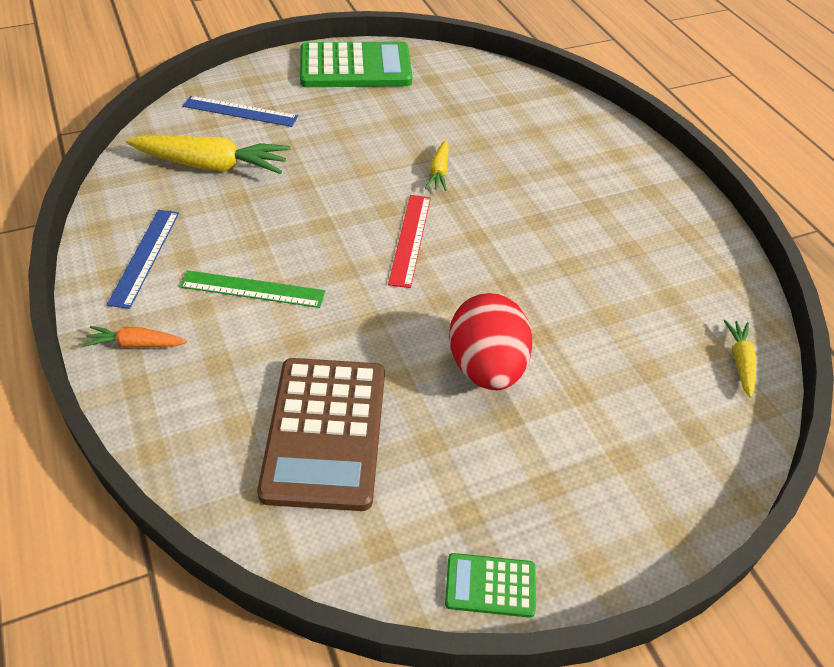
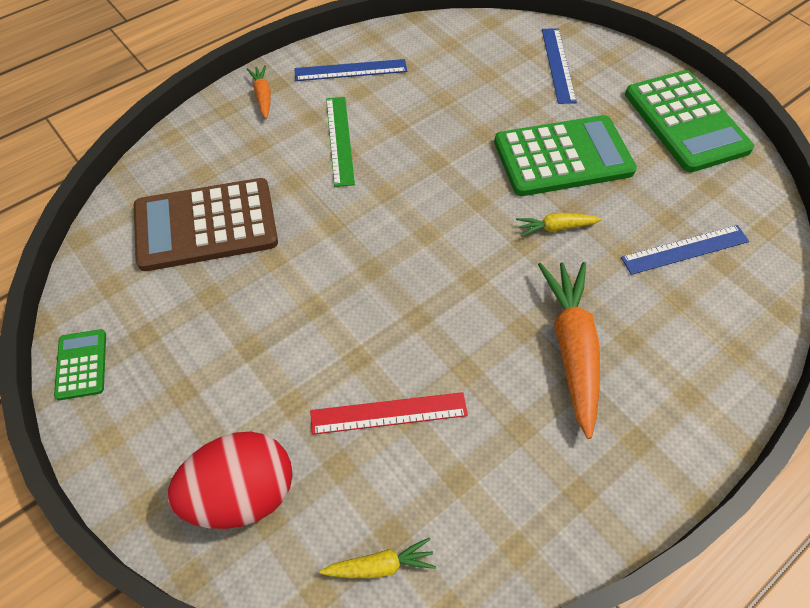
camera: 75 degrees right, 10 degrees up
yellow carrot [126,135,290,174] -> none
red ruler [388,195,431,288] -> red ruler moved to [310,392,468,435]
red egg [449,293,532,390] -> red egg moved to [167,431,293,529]
none -> green calculator [494,115,637,196]
none -> orange carrot [538,262,600,439]
none -> blue ruler [621,225,749,275]

